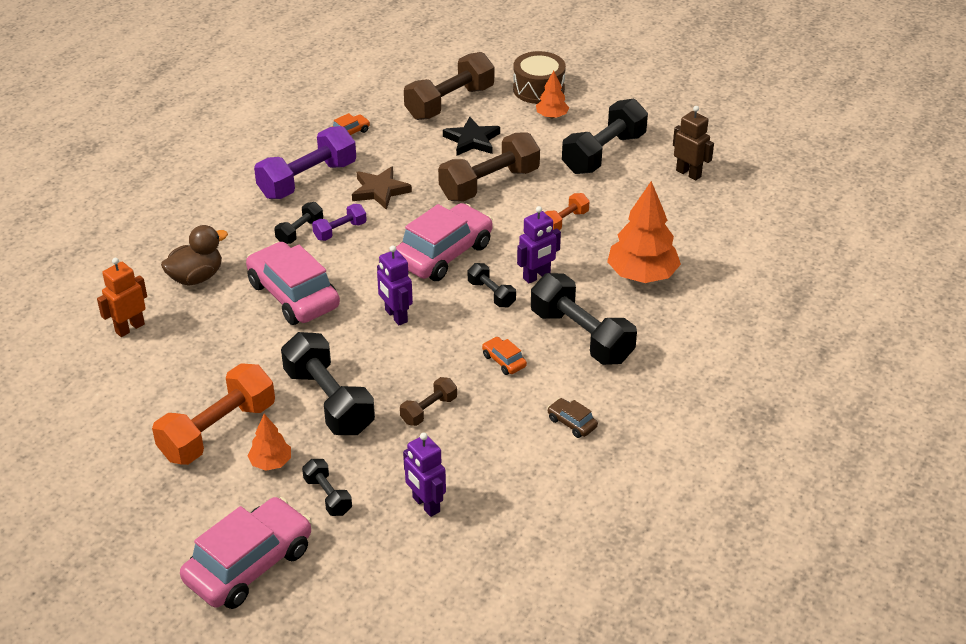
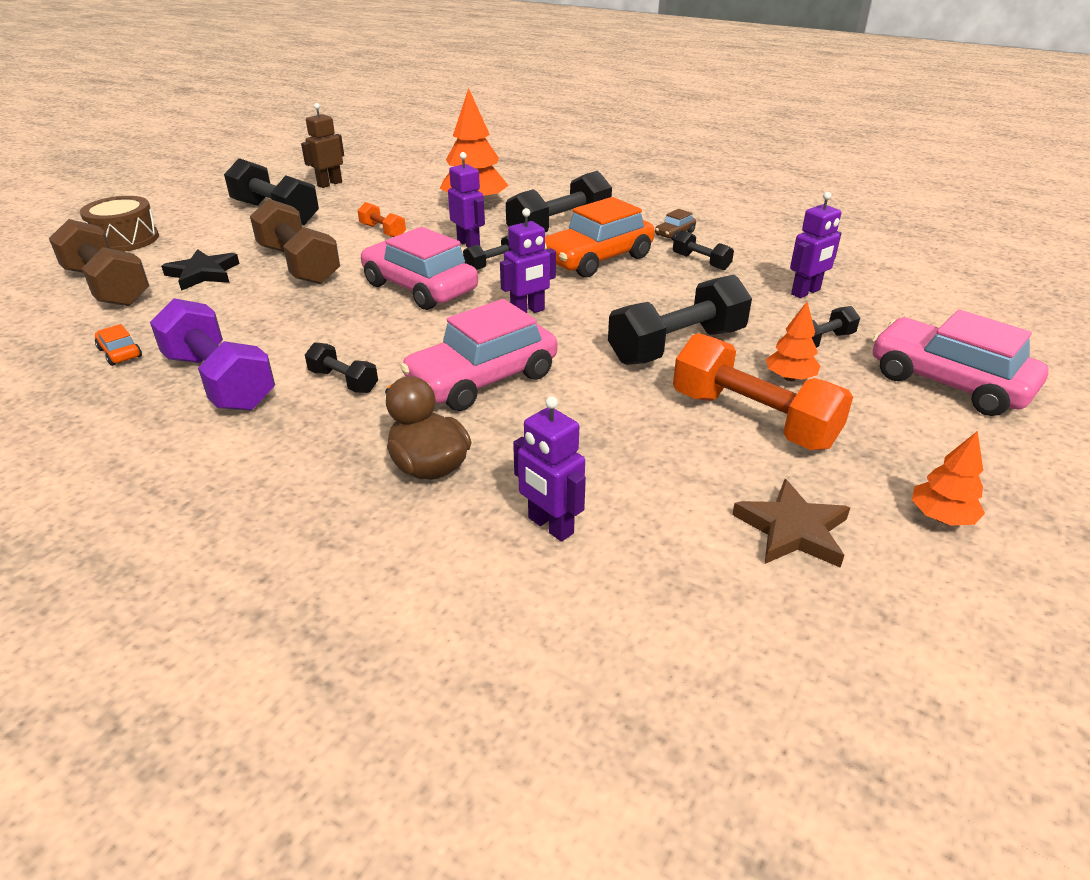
camera: 90 degrees left, 5 degrees down
orange robot [97,258,147,337] -> purple robot [513,396,586,542]
purple dumbbell [312,204,367,241] -> none
brown star [352,166,412,210] -> brown star moved to [732,479,850,568]
brown dumbbell [400,377,457,426] -> none
orange car [482,337,527,375] -> orange car [544,197,655,278], size x2.35
orange tree [536,71,569,118] -> orange tree moved to [912,431,985,526]
none -> black dumbbell [673,230,734,271]

